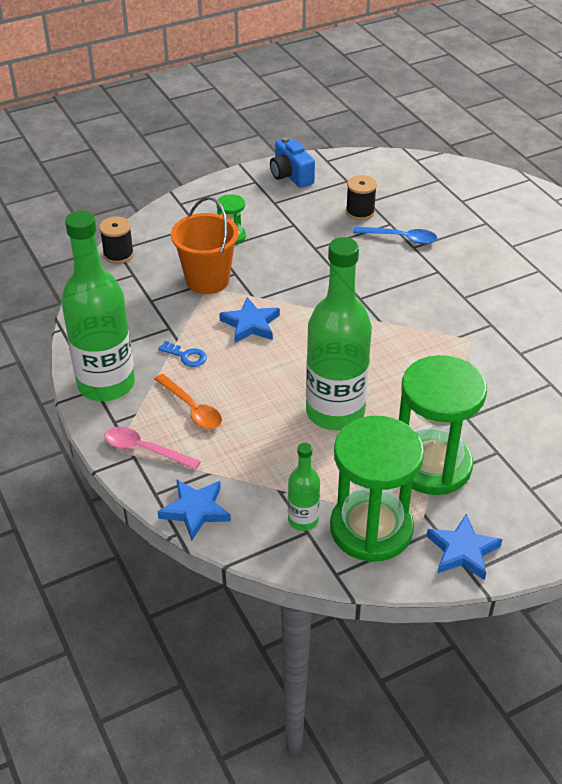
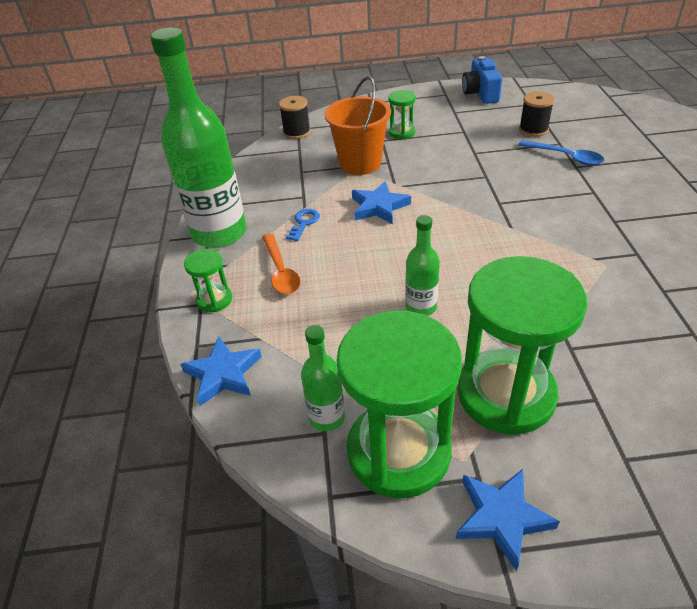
camera: 25 degrees right, 0 degrees up
pink spoon [104,427,201,470] -> green hourglass [184,249,232,312]
blue key [158,341,207,367] -> blue key turned 120 degrees counterclockwise [286,209,320,241]
green bottle [306,237,372,430] -> green bottle [405,215,440,316], size x0.47

